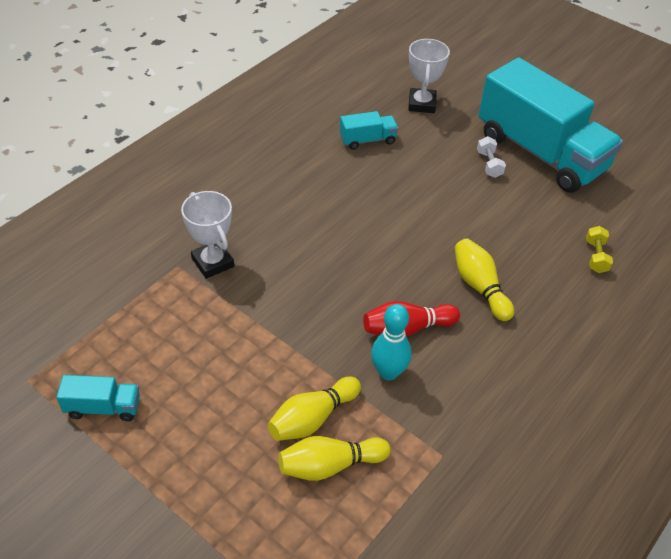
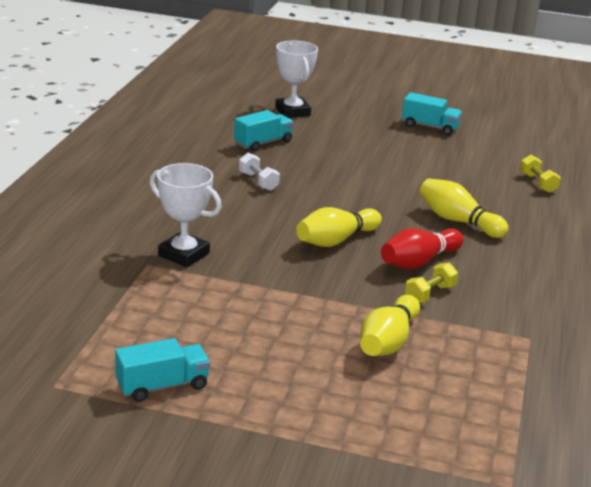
camera: 25 degrees left, 20 degrees down
yellow bowling pin [279,436,391,481] -> yellow bowling pin moved to [296,207,382,247]
turquoise bowling pin [371,304,412,380] -> yellow dumbbell [405,262,458,303]
white dumbbell [477,136,506,178] -> white dumbbell moved to [239,153,280,191]
turquoise truck [478,57,623,193] -> turquoise truck [402,92,462,135], size x0.41

